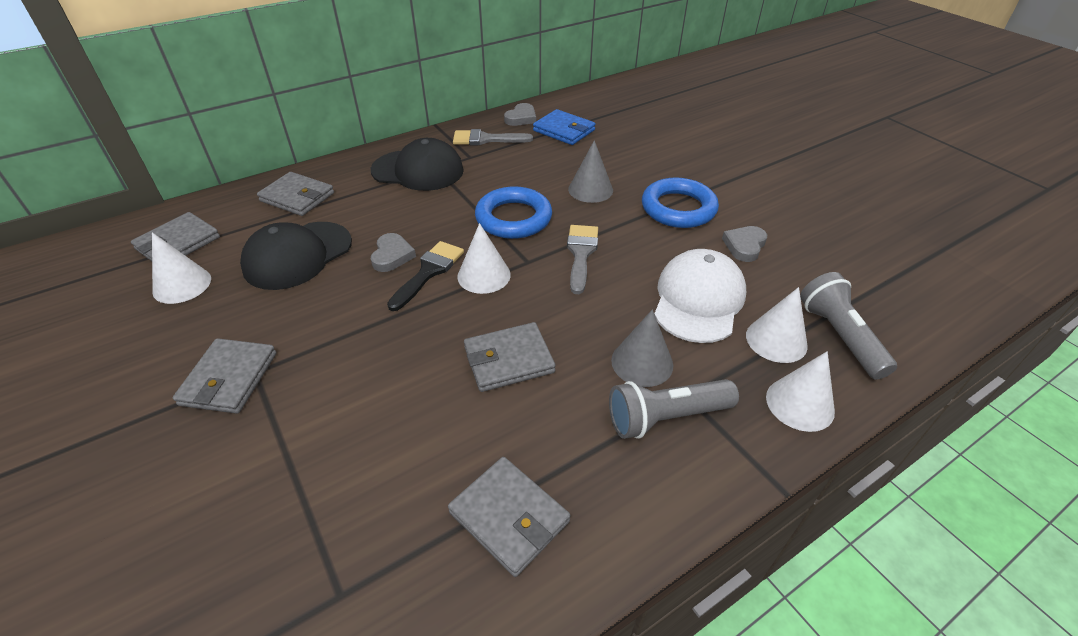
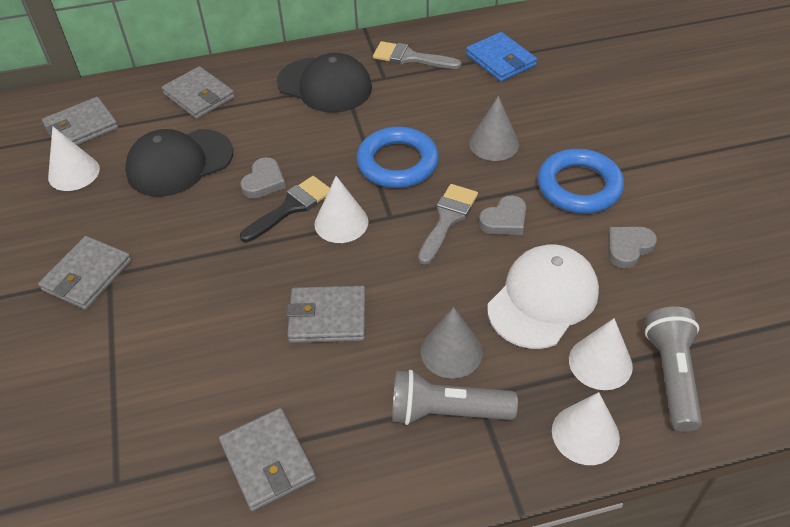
camera: 20 degrees right, 5 degrees up
grey heart [504,103,536,126] -> grey heart moved to [479,196,526,235]

